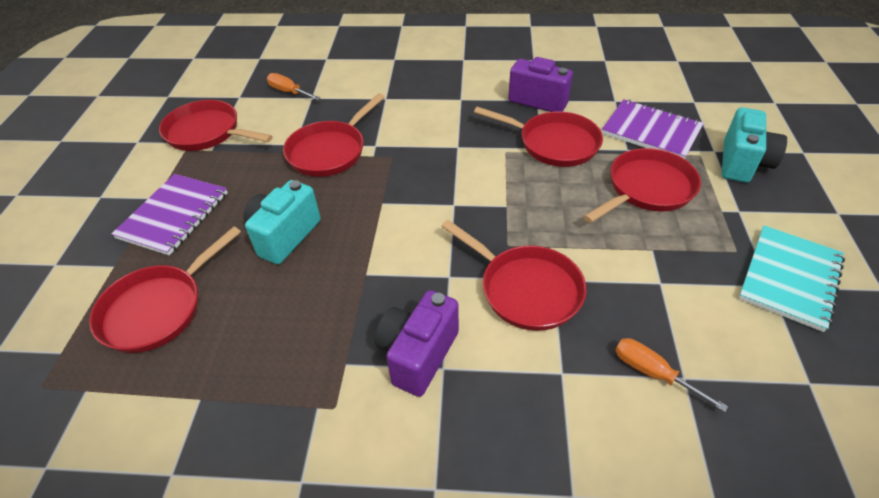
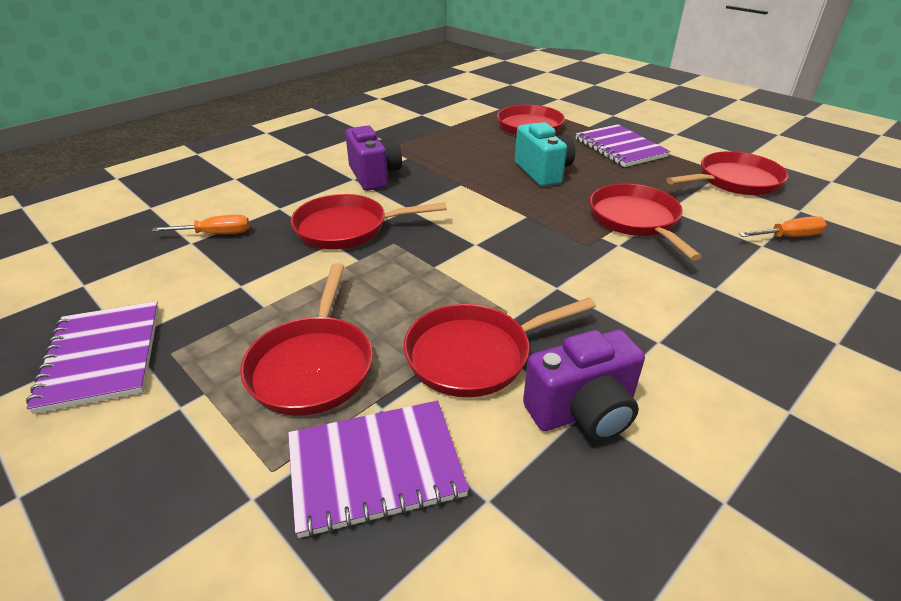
camera: 130 degrees right, 10 degrees down
turquoise camera [722,107,787,183] -> none
turquoise notebook [739,225,845,332] -> purple notebook [26,301,159,414]

